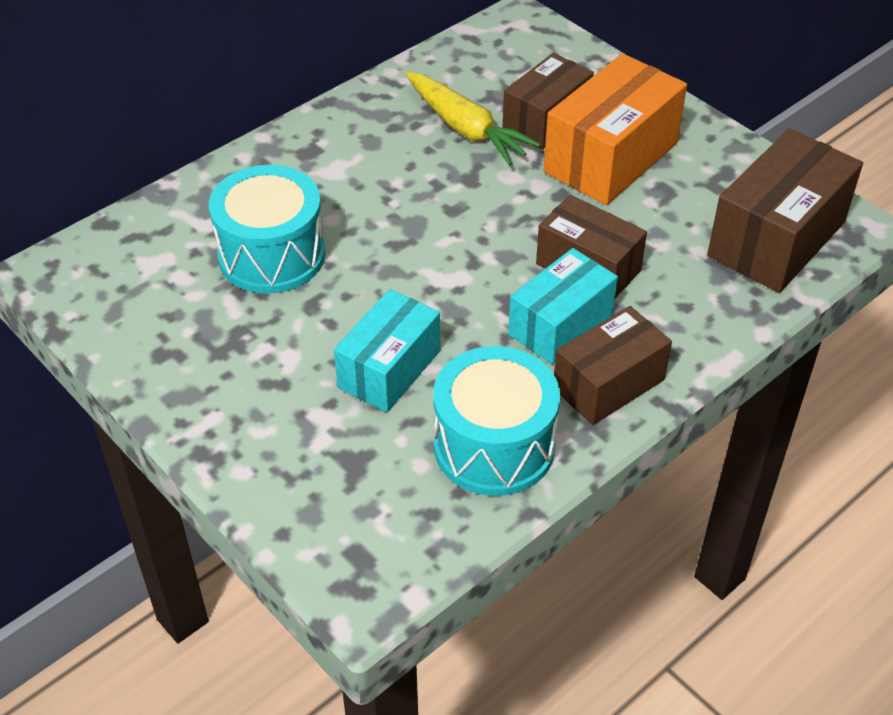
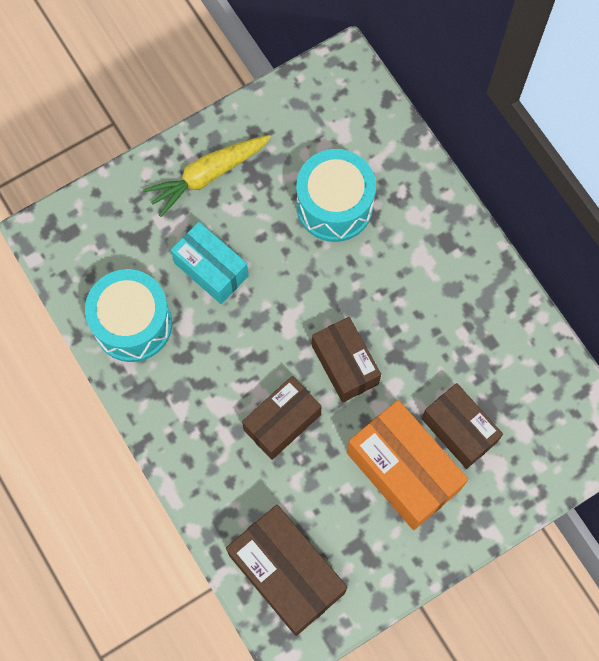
camera: 100 degrees right, 25 degrees up
yellow carrot [406,72,541,165] -> yellow carrot moved to [143,135,271,217]
turquoise box [508,248,618,365] -> none
brown box [554,306,672,425] -> brown box moved to [312,317,381,403]

